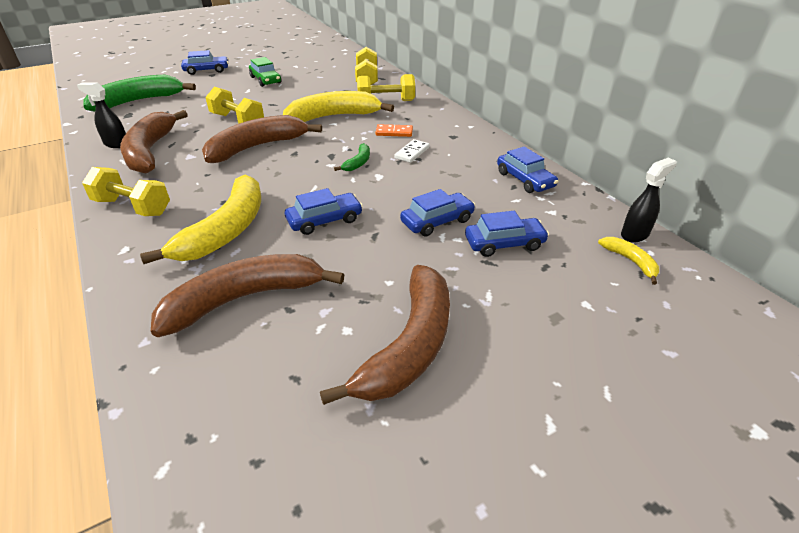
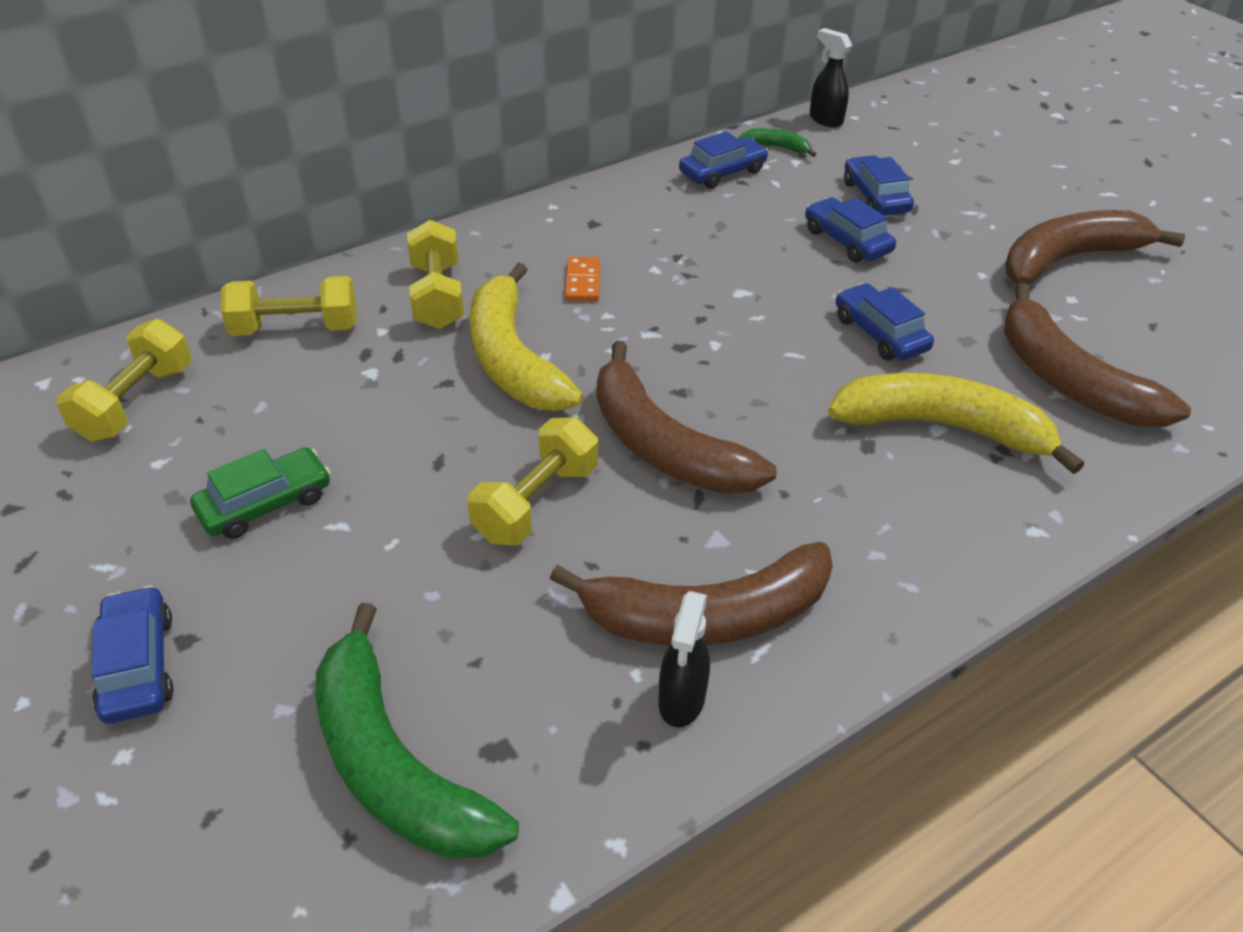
camera: 95 degrees left, 5 degrees up
yellow dumbbell [82,167,170,216] -> yellow dumbbell moved to [56,319,191,442]
brown banana [320,265,450,405] -> brown banana turned 45 degrees counterclockwise [1005,210,1185,285]
green banana [334,143,370,171] -> green banana moved to [738,128,816,157]
white domino [395,139,430,163] -> none
yellow banana [598,237,659,285] -> none

